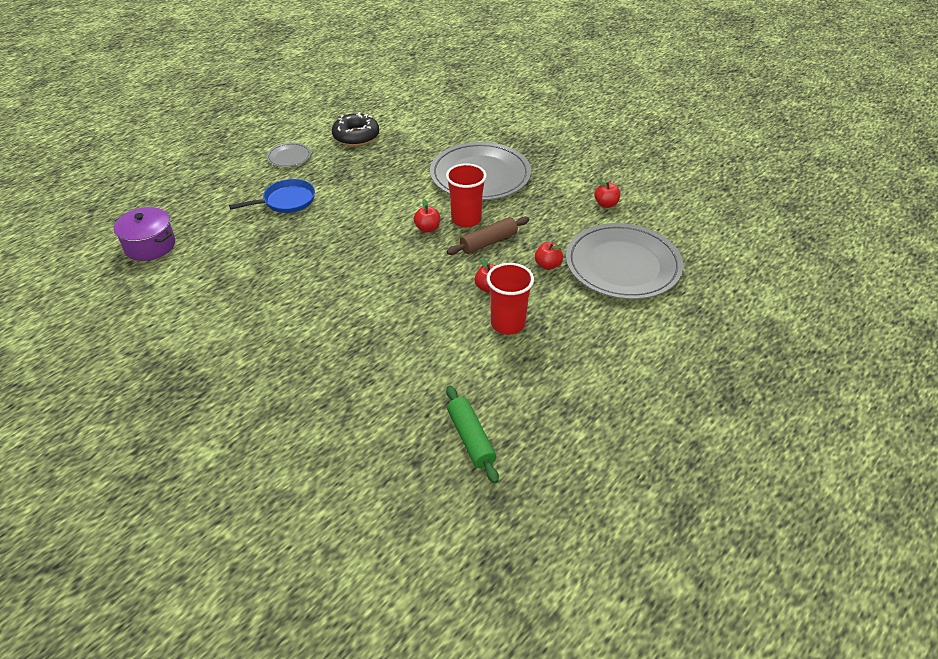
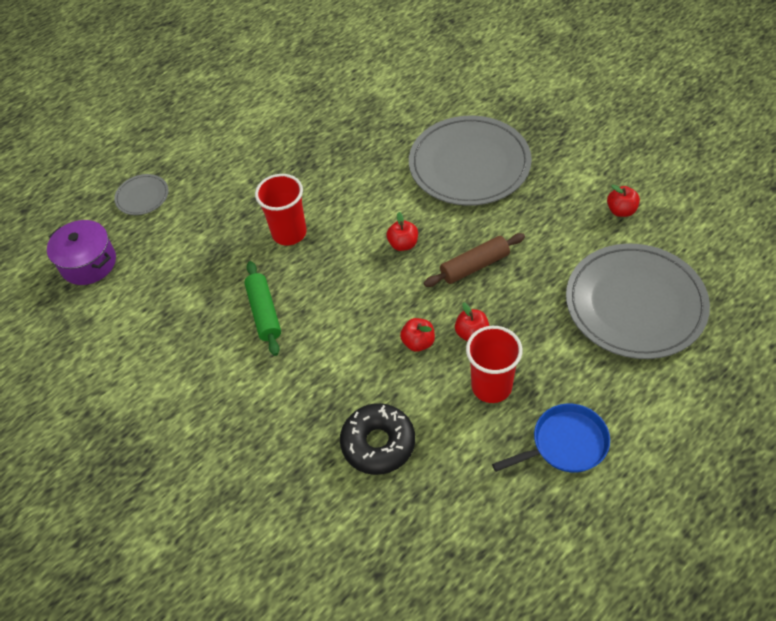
camera: 10 degrees right, 10 degrees up
blue pan [229,179,315,213] -> blue pan moved to [492,404,610,473]
grey plate [267,143,311,167] -> grey plate moved to [114,174,169,215]
black donut [332,112,379,146] -> black donut moved to [340,403,415,475]
red cup [446,163,487,227] -> red cup moved to [255,174,307,246]
green rolling pin [446,385,499,483] -> green rolling pin moved to [244,261,281,356]
red apple [535,242,563,270] -> red apple moved to [400,318,435,352]

